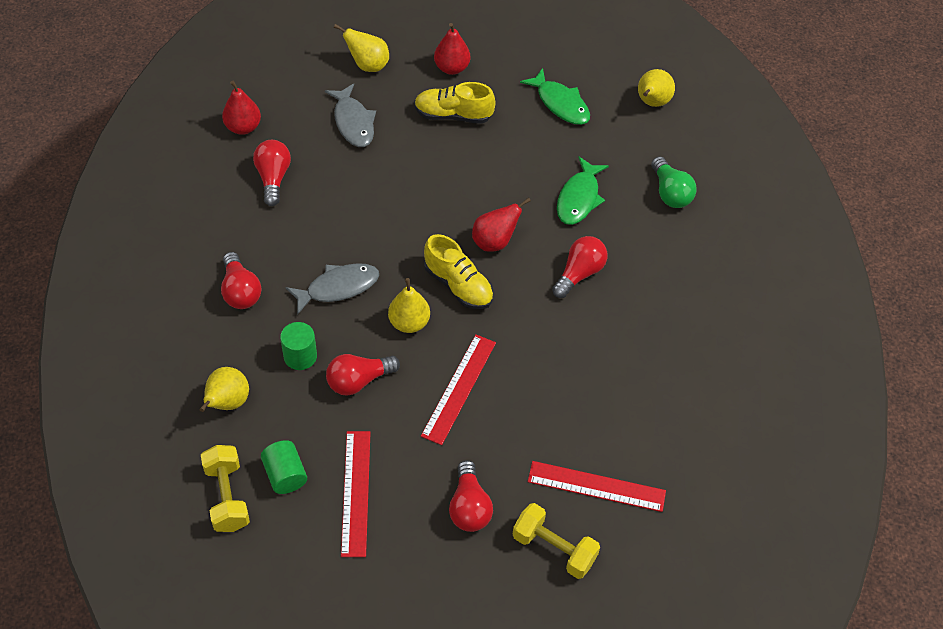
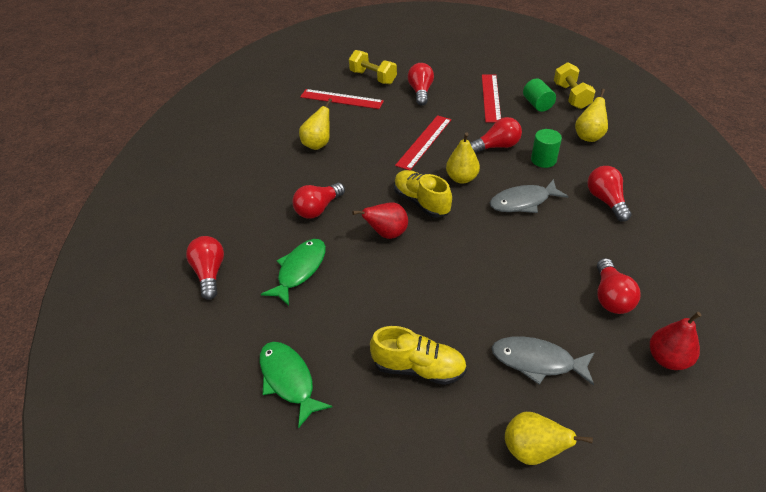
camera: 170 degrees left, 10 degrees down
grey fish [325,83,376,147] -> grey fish turned 60 degrees counterclockwise [491,336,595,386]
red pear [434,23,470,75] -> none
yellow pear [638,69,675,107] -> yellow pear moved to [299,98,332,150]
green light bulb [651,156,697,208] -> red light bulb [186,236,224,300]

